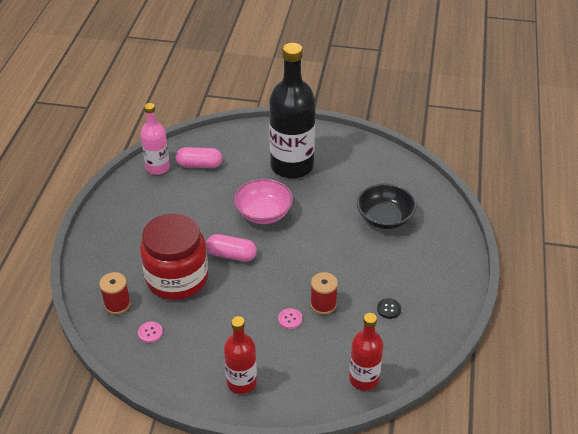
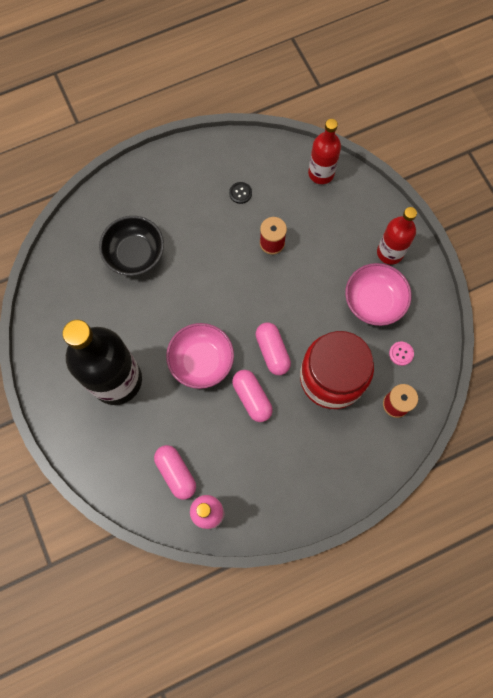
camera: 125 degrees left, 30 degrees up
pink button [278,308,302,329] -> none
none -> pink capsule [232,370,273,422]
none -> pink bowl [345,263,412,326]

